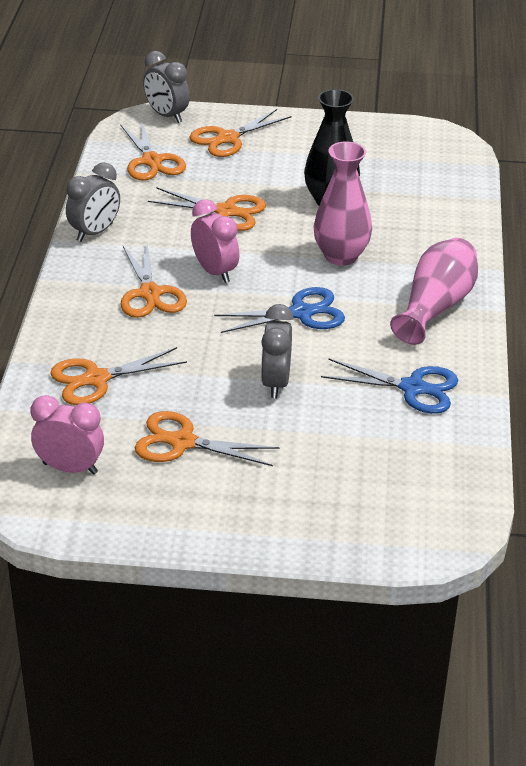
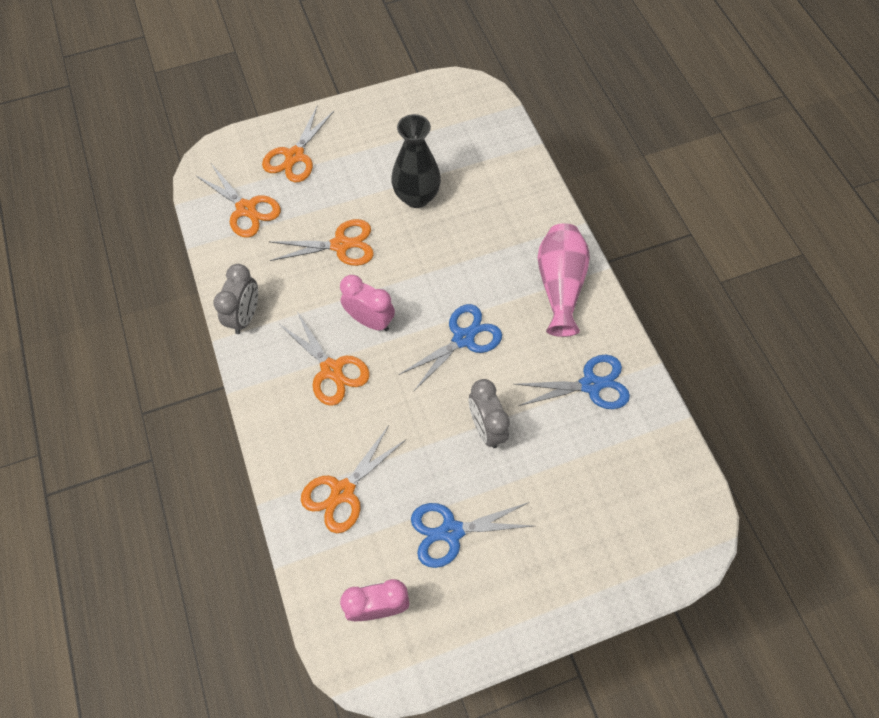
camera: 25 degrees left, 25 degrees up
orange scissors [135,411,279,466] -> blue scissors [411,502,533,568]
grey clock [143,51,190,123] -> none
pink vase [313,141,372,266] -> none

